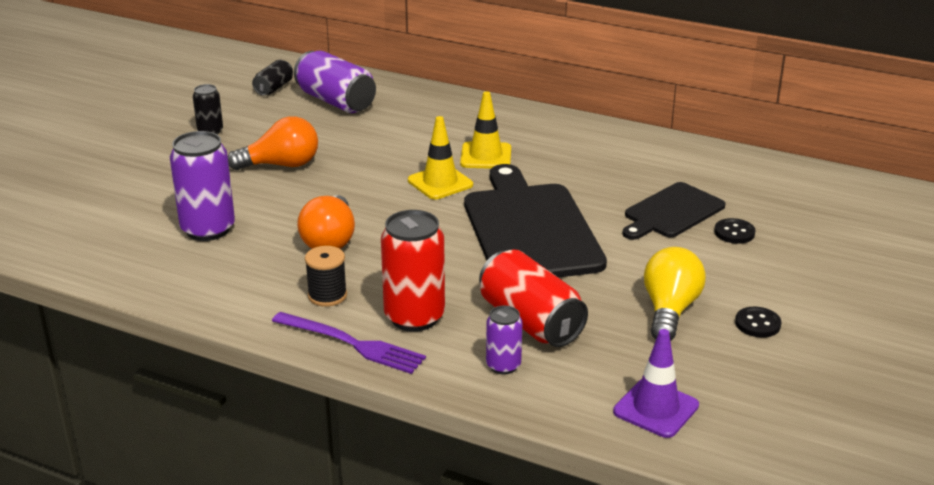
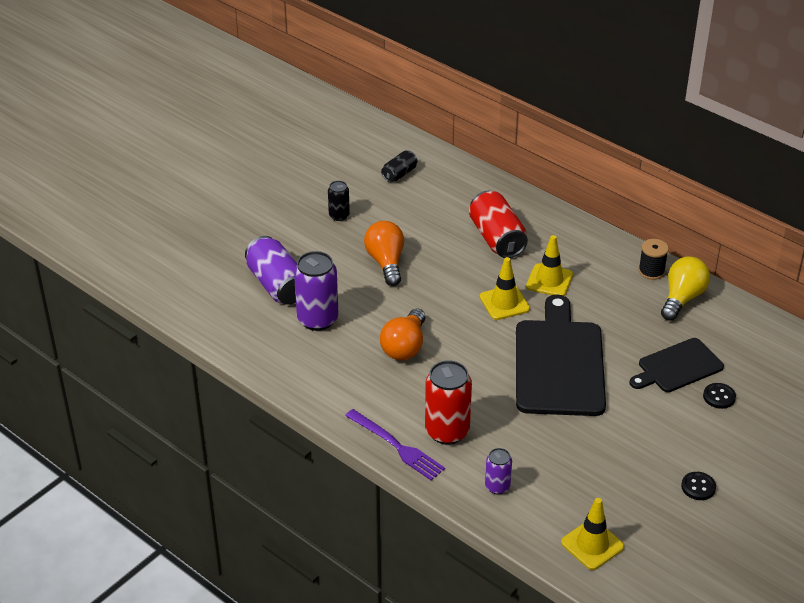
camera: 15 degrees right, 10 degrees up
orange light bulb [228,116,318,170] -> orange light bulb turned 105 degrees counterclockwise [364,221,404,286]
purple can [294,51,376,113] -> purple can moved to [245,236,297,305]
black spool [305,246,347,307] -> black spool moved to [638,239,669,280]
red can [479,249,588,347] -> red can moved to [469,191,528,258]
purple traffic cone [613,329,699,438] -> yellow traffic cone [561,498,624,570]
yellow light bulb [644,247,706,341] -> yellow light bulb moved to [661,256,710,321]

